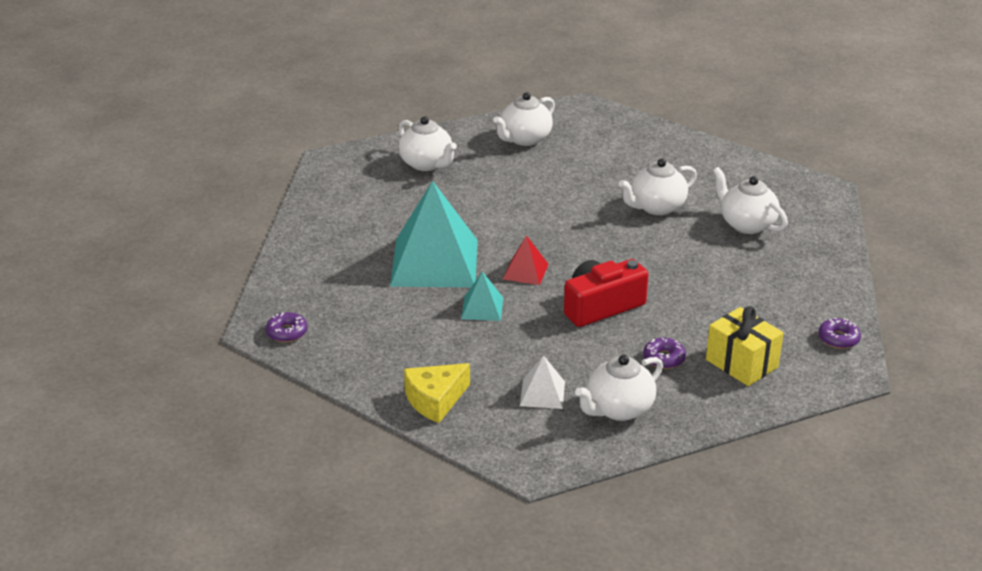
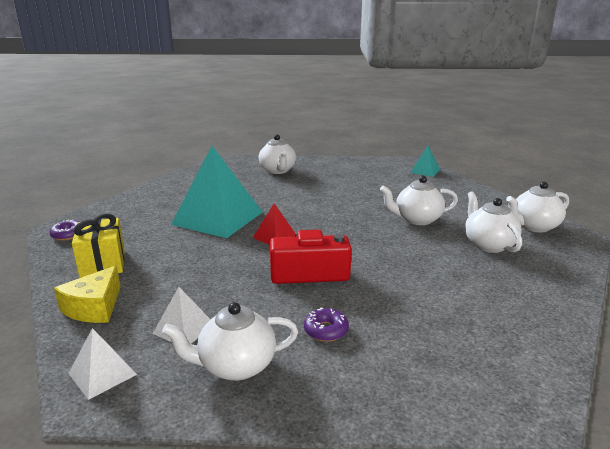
camera: 25 degrees right, 10 degrees down
yellow cheese [404,363,470,423] -> yellow cheese turned 60 degrees counterclockwise [54,266,121,323]
turquoise pyramid [461,271,503,321] -> turquoise pyramid moved to [410,146,440,177]
white teapot [493,92,555,146] -> white teapot moved to [506,182,569,232]
yellow gift [706,306,784,386] -> yellow gift moved to [72,214,124,278]
purple donut [818,318,861,349] -> none
none -> white pyramid [68,328,137,400]

